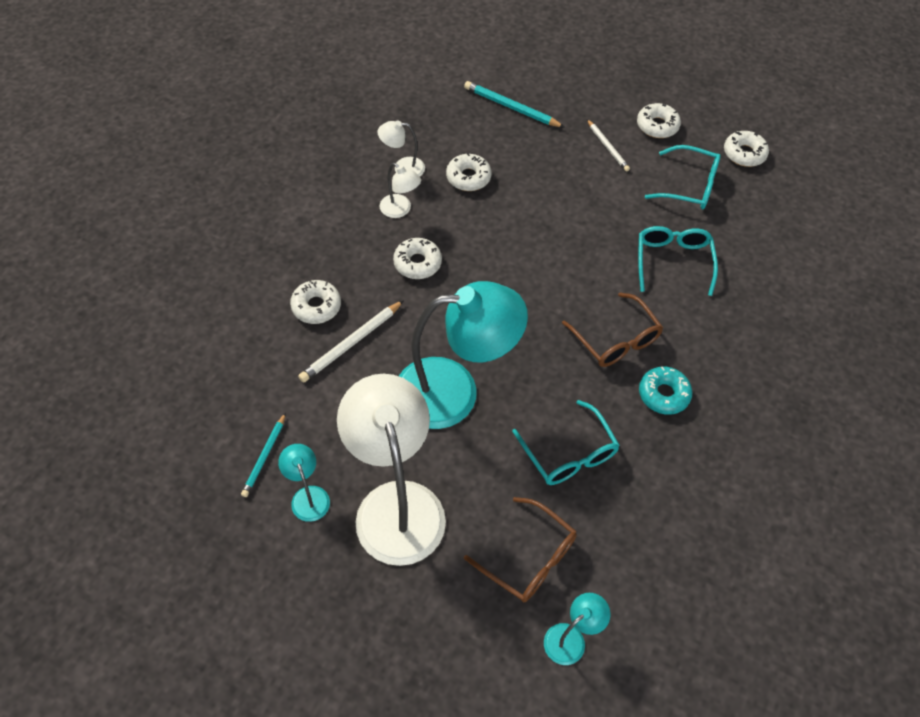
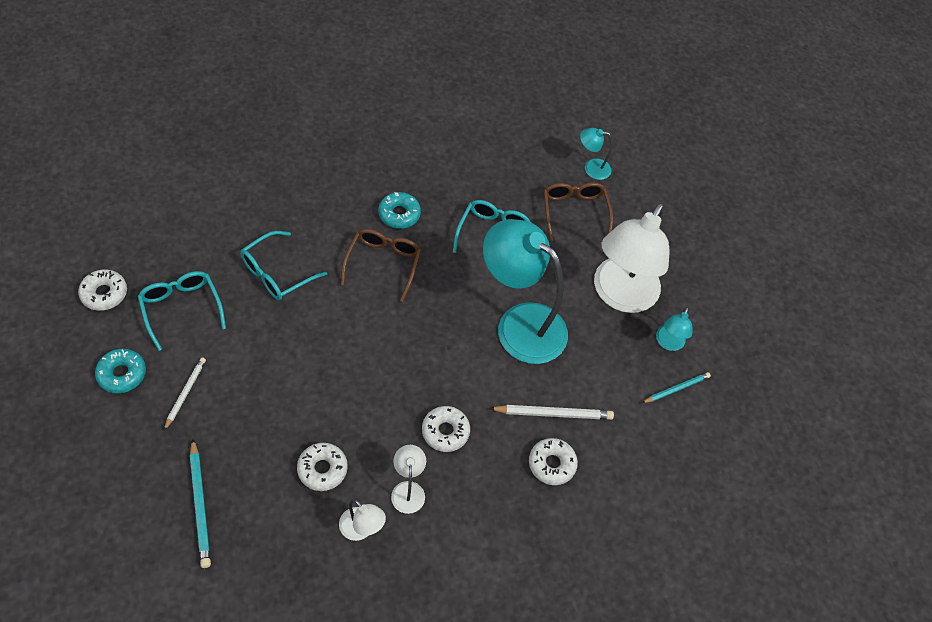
camera: 140 degrees left, 0 degrees up
white donut [637,103,681,138] -> turquoise donut [95,349,146,393]

